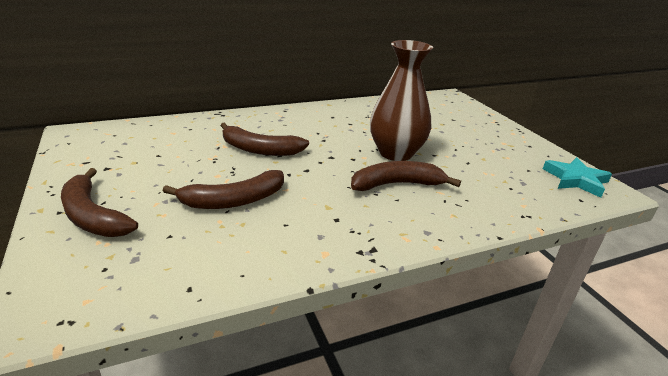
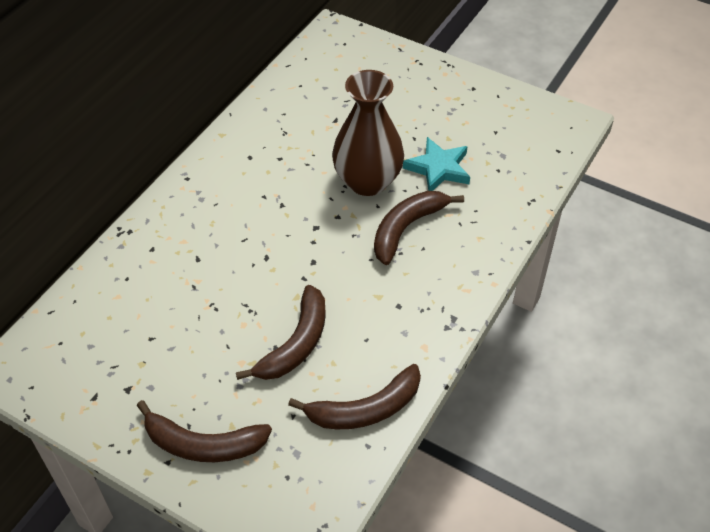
camera: 35 degrees left, 20 degrees up
brown banana [220,122,309,156] -> brown banana moved to [288,364,421,429]
turquoise star [543,157,612,198] -> turquoise star moved to [403,137,470,191]

